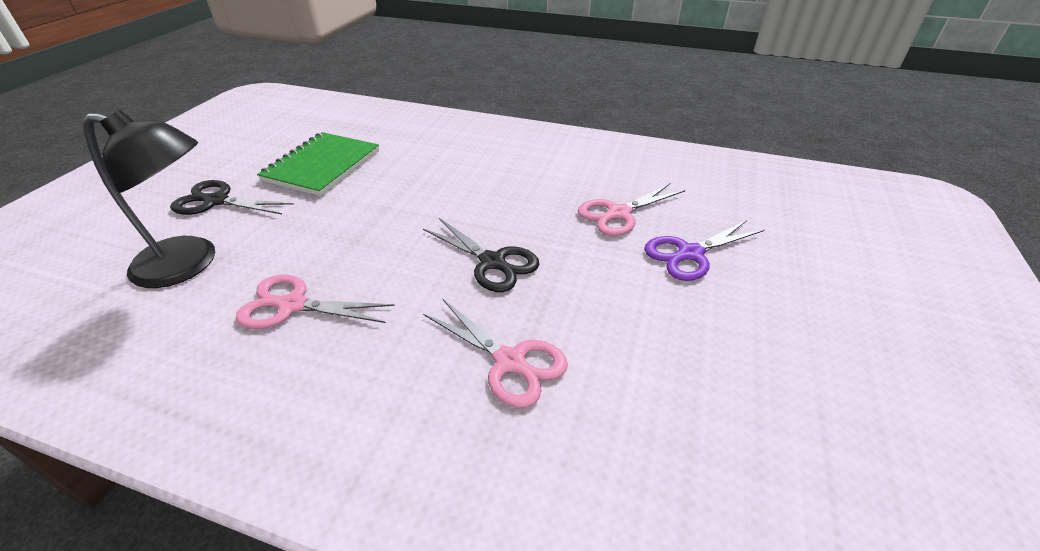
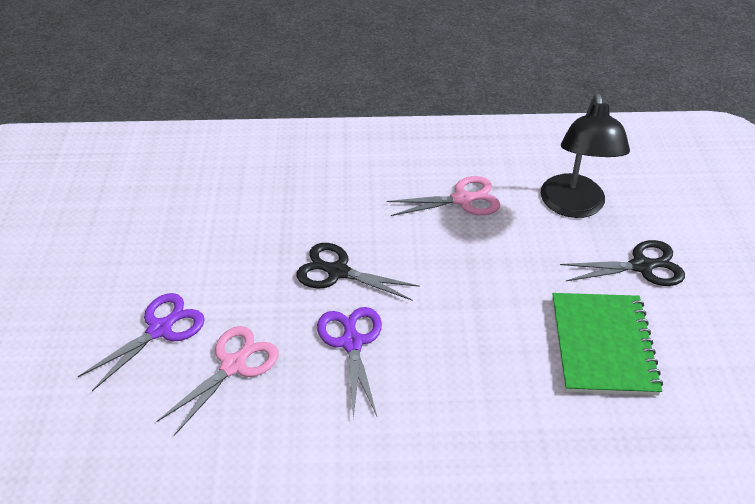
camera: 160 degrees right, 5 degrees up
black lamp [83,110,215,288] -> black lamp turned 75 degrees counterclockwise [541,94,630,218]
pink scissors [423,298,568,408] -> none
none -> purple scissors [317,307,382,418]

